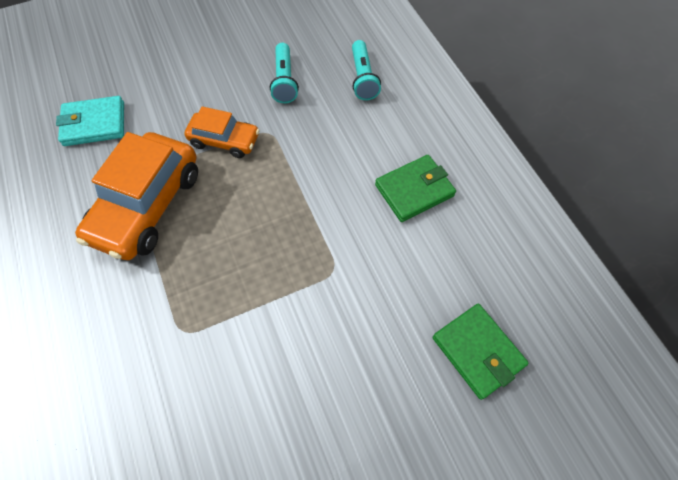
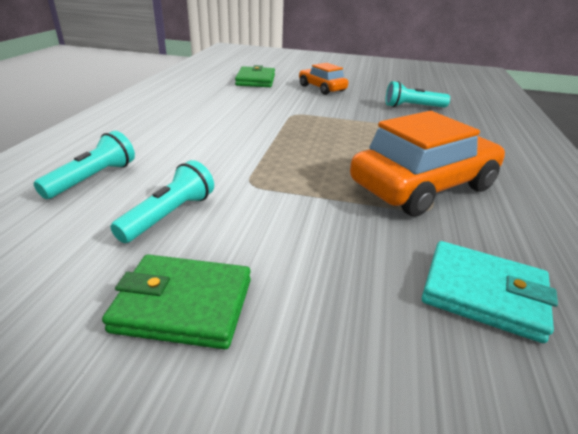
camera: 145 degrees left, 30 degrees down
orange car [184,106,260,158] -> orange car moved to [299,63,348,95]
green wallet [375,155,456,222] -> green wallet moved to [102,254,251,349]
none -> turquoise flashlight [386,81,450,108]

